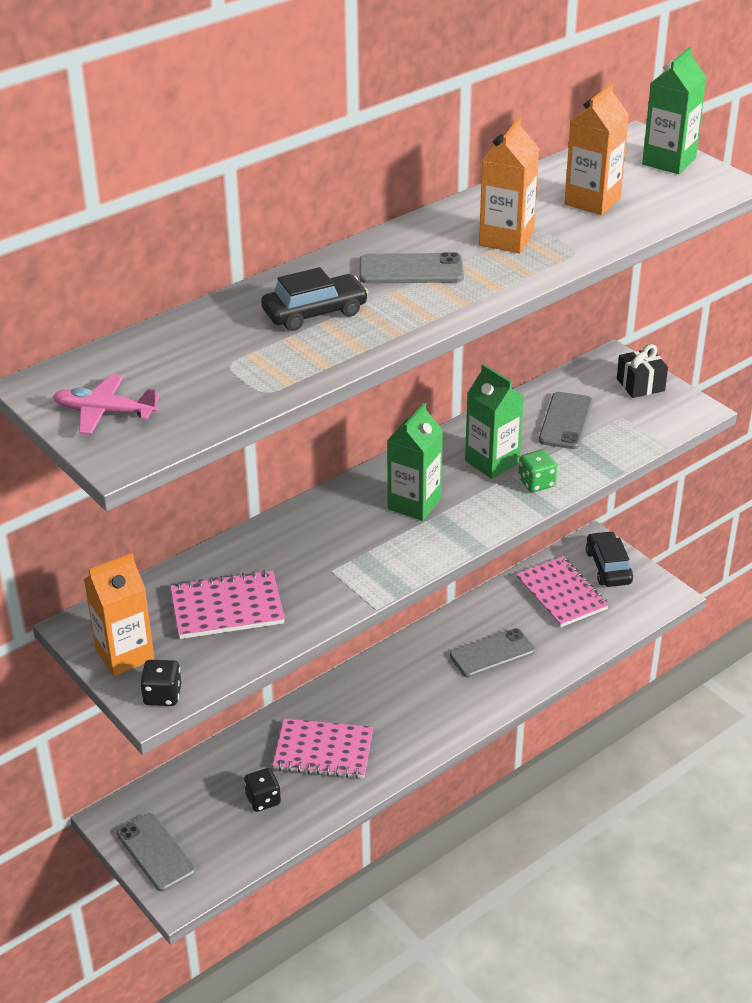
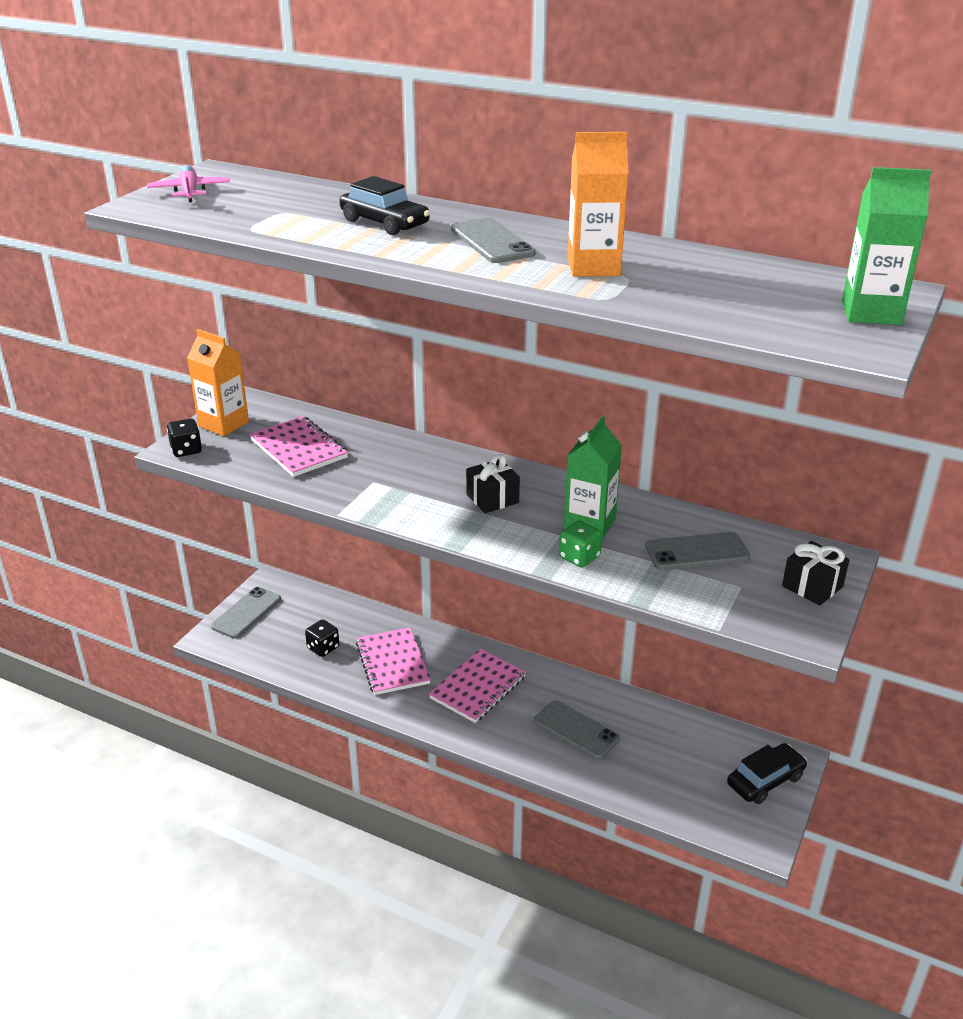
camera: 65 degrees right, 5 degrees down
green carton [387,403,443,521] -> black gift [466,454,520,513]
pink notebook [516,557,609,627] -> pink notebook moved to [429,649,526,723]
orange carton [564,83,629,215] -> none

